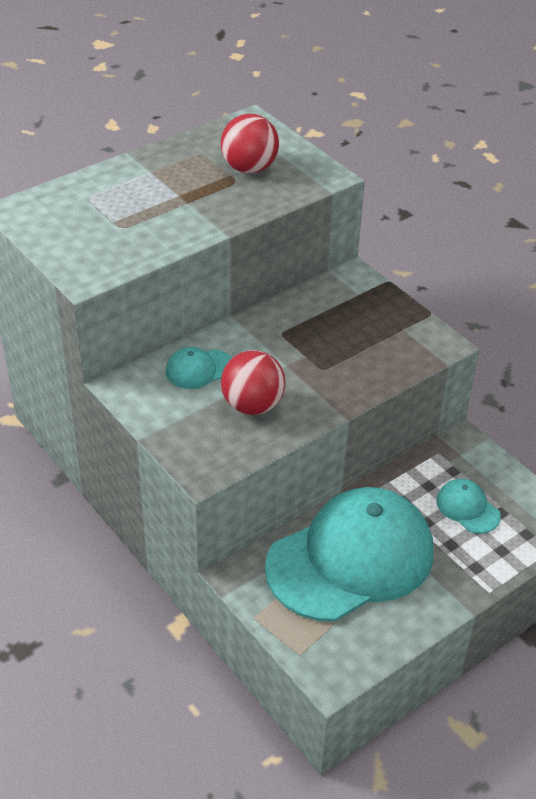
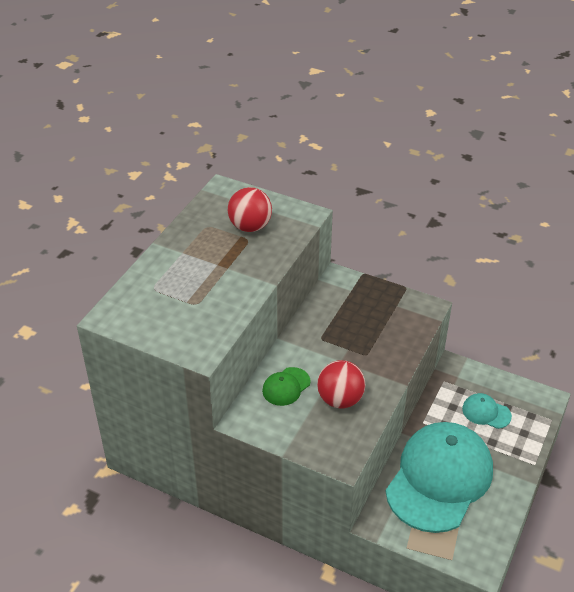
camera: 25 degrees left, 0 degrees up
turquoise cap [166,347,232,389] -> green cap [262,367,311,406]

